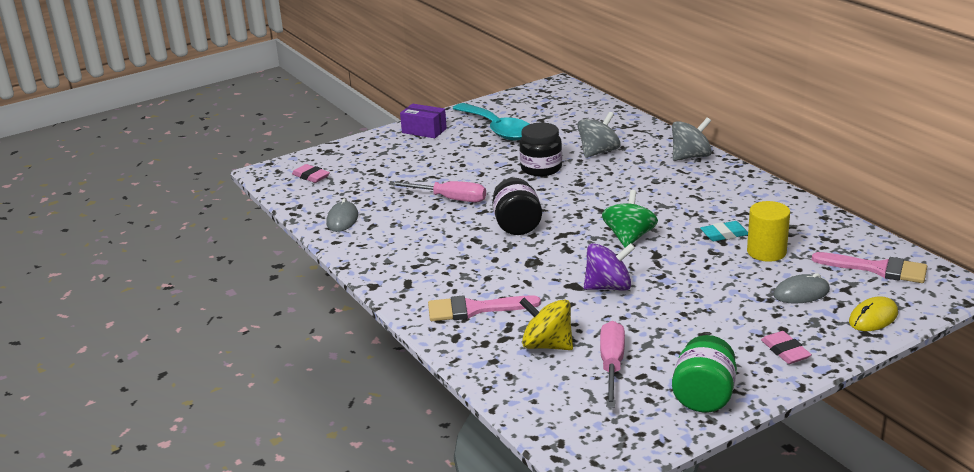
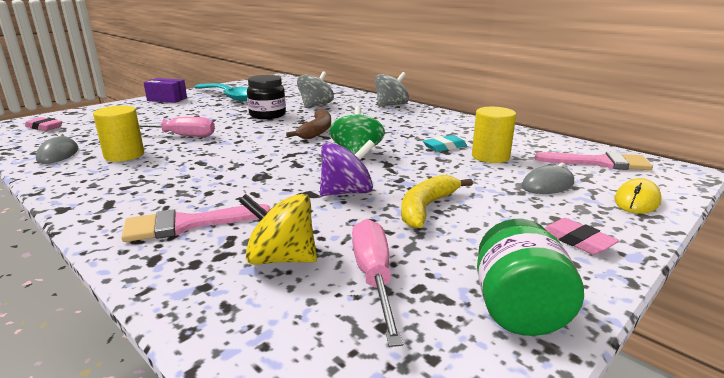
camera: 15 degrees left, 5 degrees down
black jar [492,178,542,235] -> none
none -> yellow cylinder [93,106,144,162]
none -> brown banana [286,109,331,139]
none -> yellow banana [401,175,473,229]

